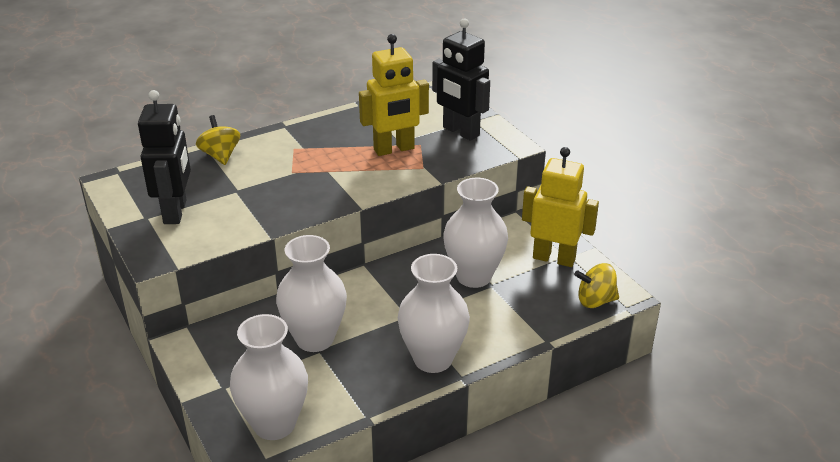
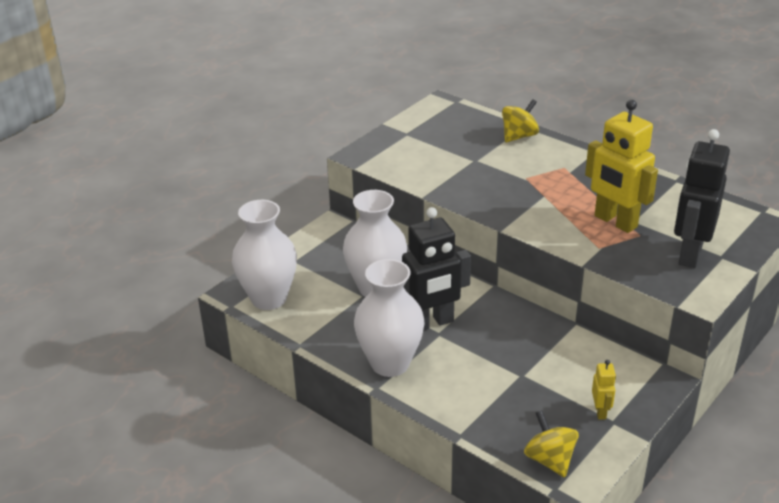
camera: 70 degrees right, 0 degrees up
black robot [138,90,191,224] -> black robot moved to [402,207,471,331]
white vase [443,178,508,288] -> none
yellow robot [522,147,599,267] -> yellow robot [592,360,616,419], size x0.45

